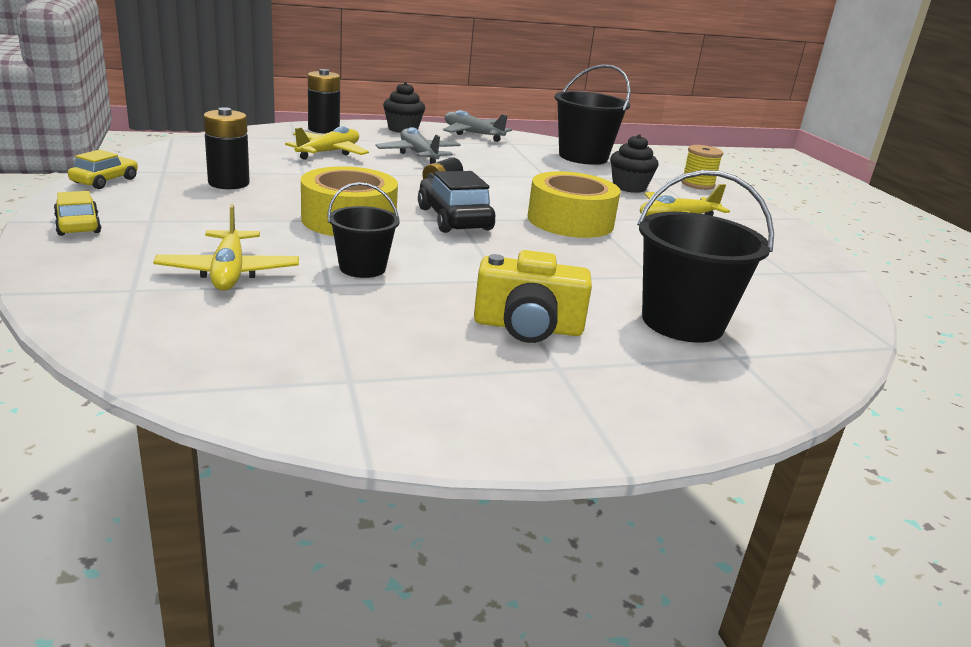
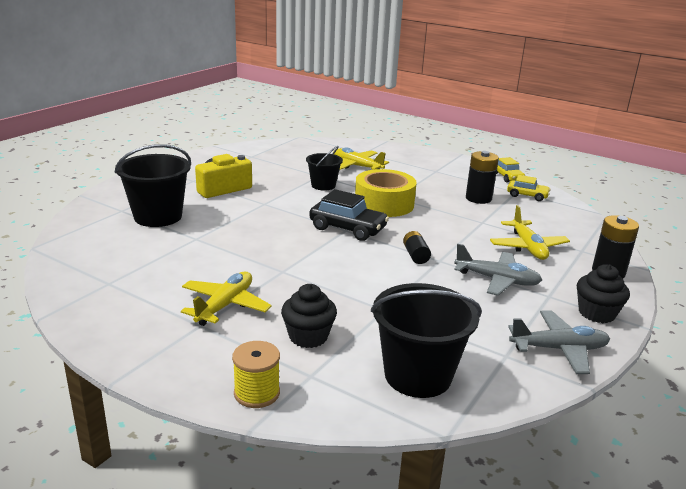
camera: 140 degrees right, 0 degrees up
yellow car [54,191,101,236] -> yellow car moved to [507,175,551,201]
yellow tape [528,171,621,238] -> none

